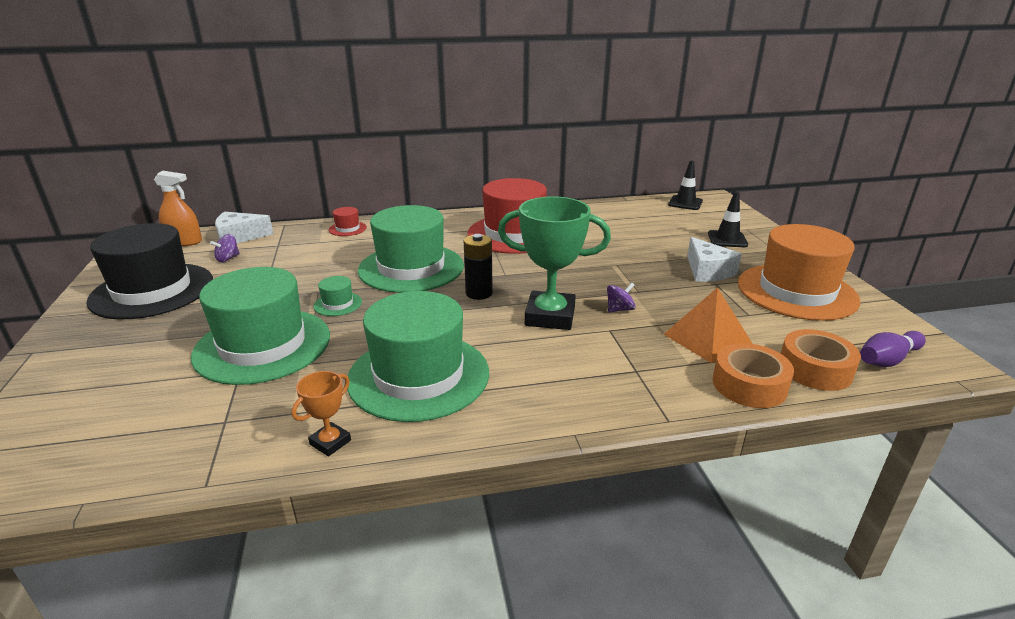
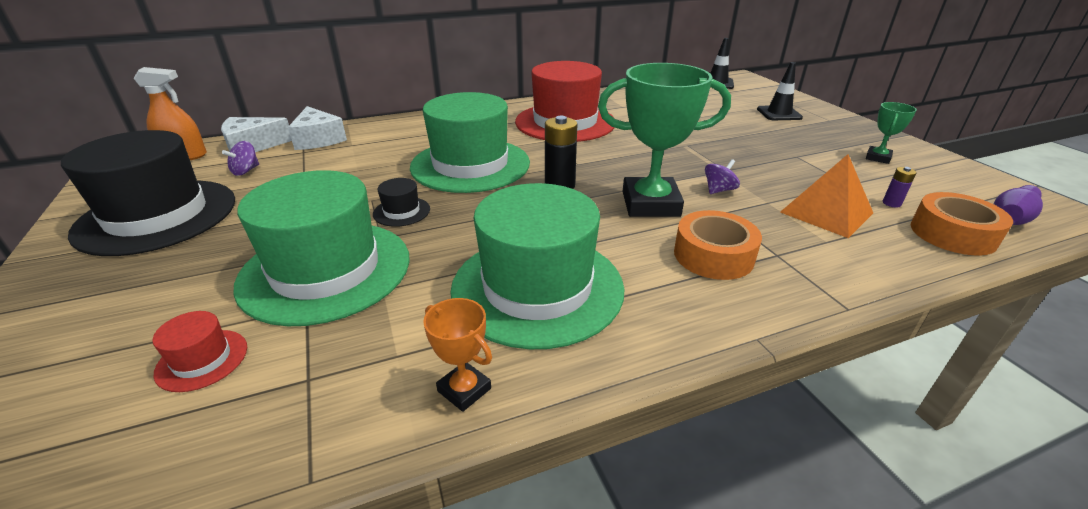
camera: 10 degrees left, 5 degrees up
orange trophy [292,371,351,456] -> orange trophy turned 75 degrees counterclockwise [423,298,492,412]
green hat [314,276,362,316] -> black hat [373,178,430,227]
red hat [329,207,367,236] -> red hat moved to [152,311,247,392]
white cheese [687,237,742,282] -> white cheese moved to [288,106,347,150]
orange tape [713,343,794,408] -> orange tape moved to [674,210,762,280]
orange hat [738,224,860,321] -> green trophy [866,102,917,164]
none -> purple battery [883,167,916,208]

